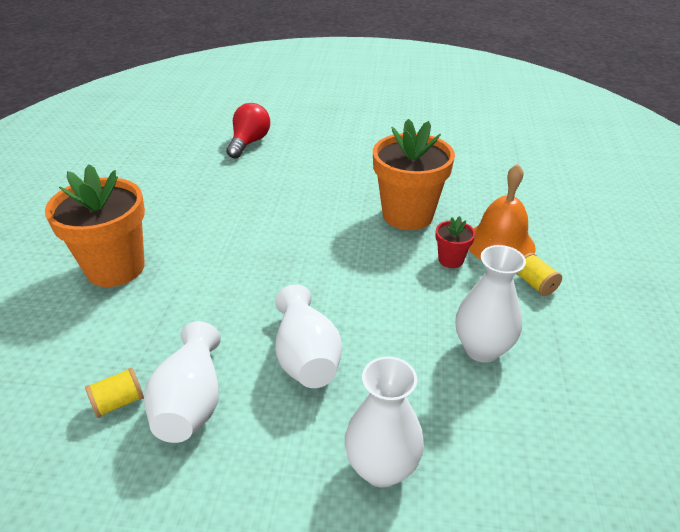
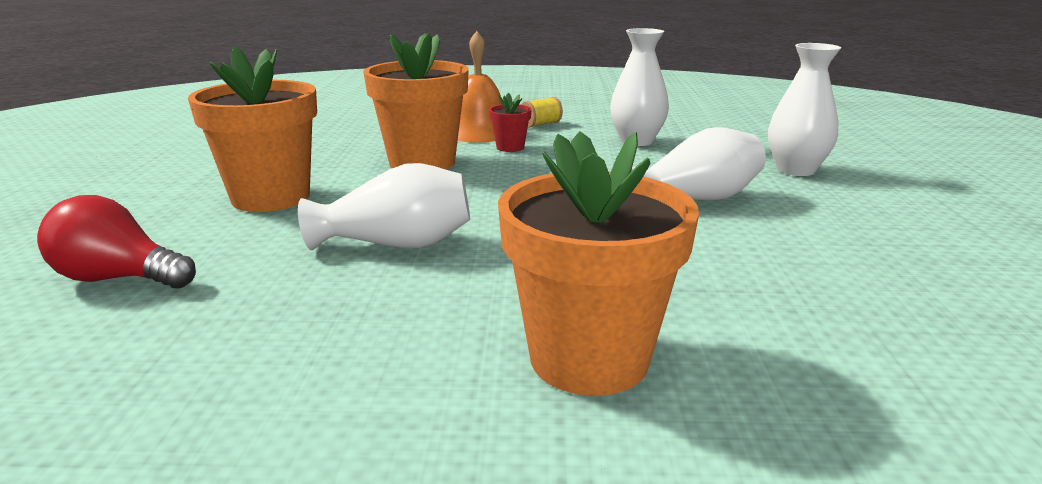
camera: 95 degrees left, 15 degrees down
yellow spool [85,368,144,418] -> none
white vase [144,321,221,443] -> white vase moved to [298,163,470,250]
none -> orange flower pot [188,46,317,212]

